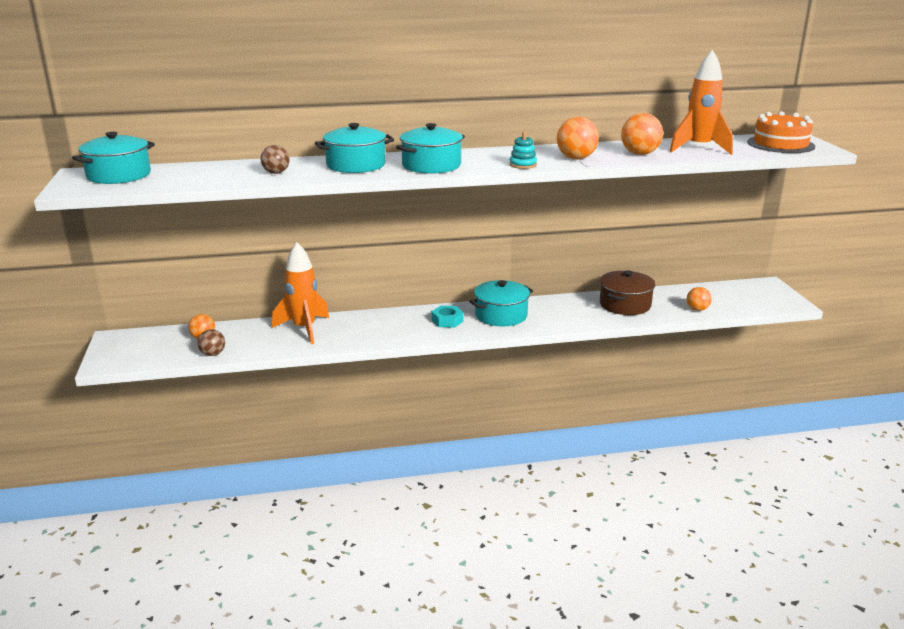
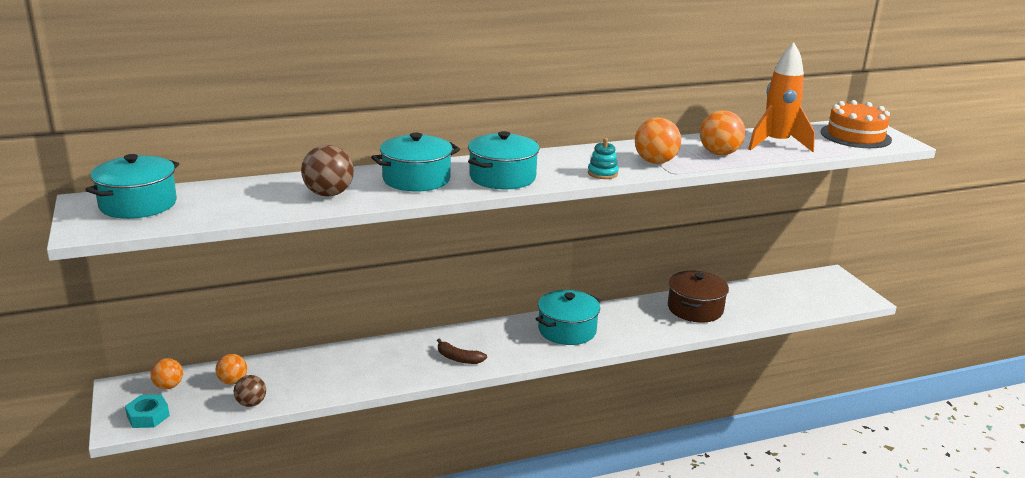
camera: 10 degrees left, 0 degrees up
brown ball [260,145,290,174] -> brown ball [301,145,354,197], size x1.55
orange rocket [272,242,329,344] -> none
turquoise nut [432,306,464,328] -> turquoise nut moved to [125,395,170,428]
orange ball [687,287,712,311] -> orange ball moved to [150,358,183,389]
none -> brown banana [437,338,487,364]

